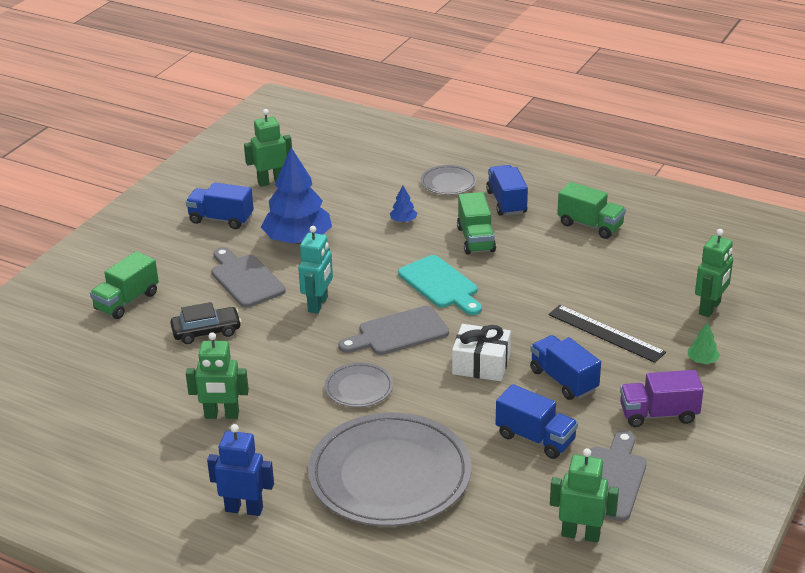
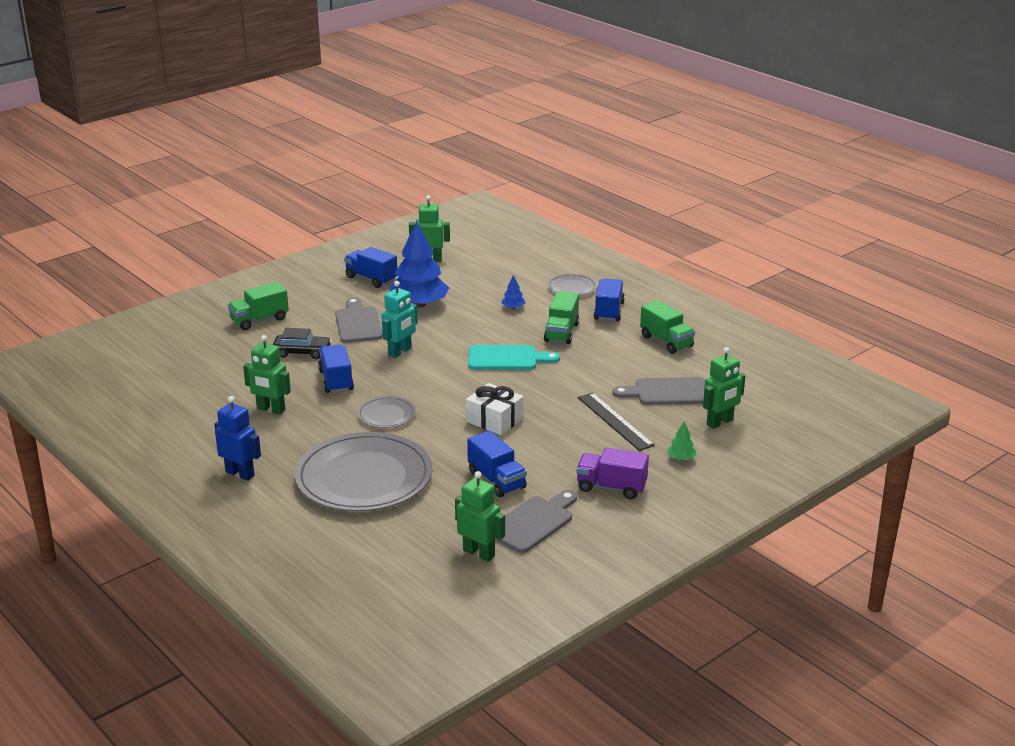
camera: 20 degrees right, 5 degrees down
grey cutting board [338,306,449,355] -> grey cutting board moved to [613,377,705,405]
turquoise cutting board [398,255,482,315] -> turquoise cutting board turned 75 degrees counterclockwise [468,345,560,370]
blue truck [530,335,601,400] -> blue truck moved to [318,345,354,393]

